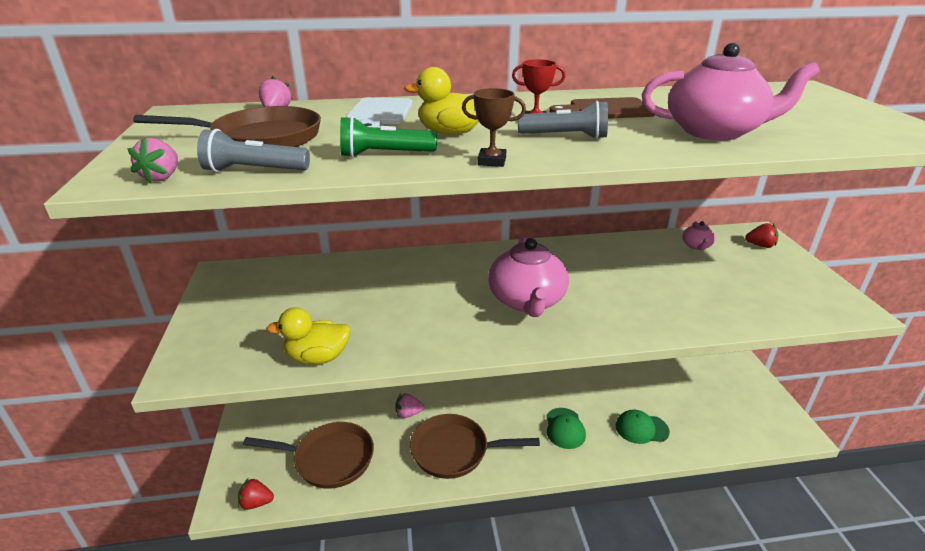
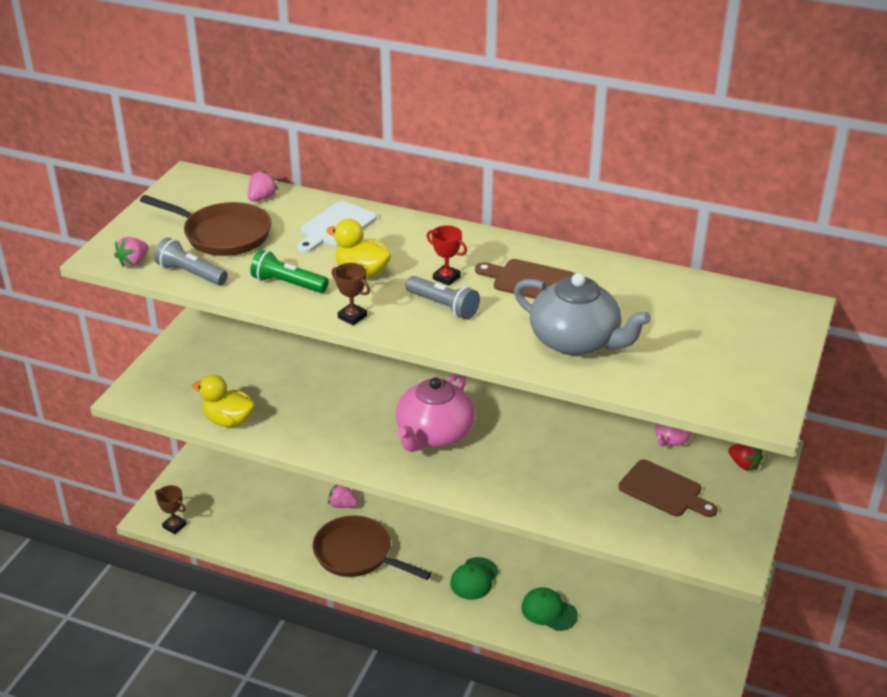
camera: 30 degrees right, 5 degrees up
red strawberry [238,478,274,510] -> brown trophy [155,485,187,534]
brown pan [243,422,374,489] -> none
pink teapot [641,43,820,140] -> grey teapot [514,273,651,356]
none -> brown cutting board [618,459,718,517]

